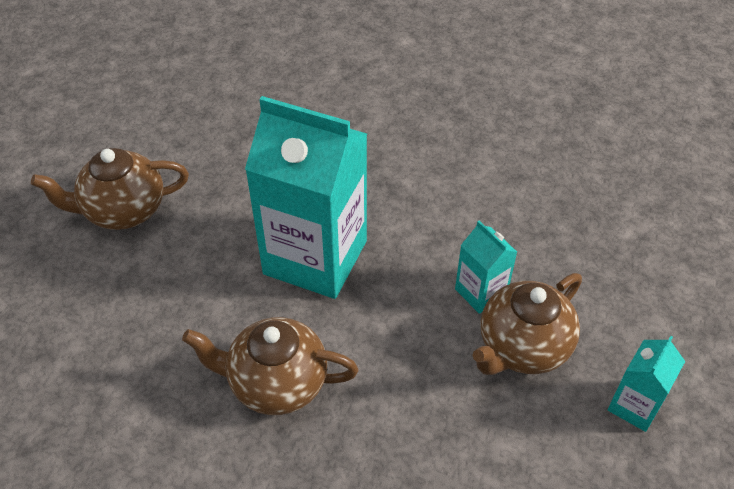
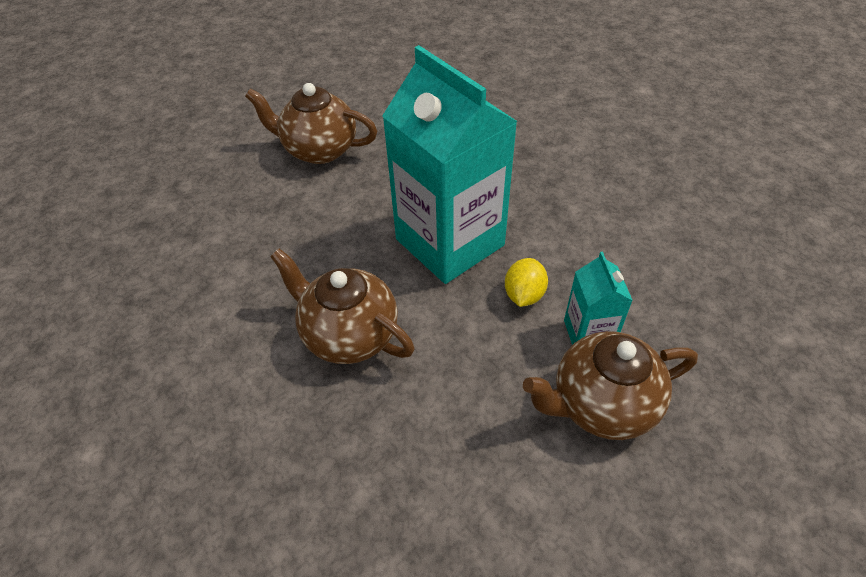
camera: 30 degrees right, 0 degrees up
turquoise carton [608,336,685,432] -> none
none -> yellow lemon [505,258,548,307]

